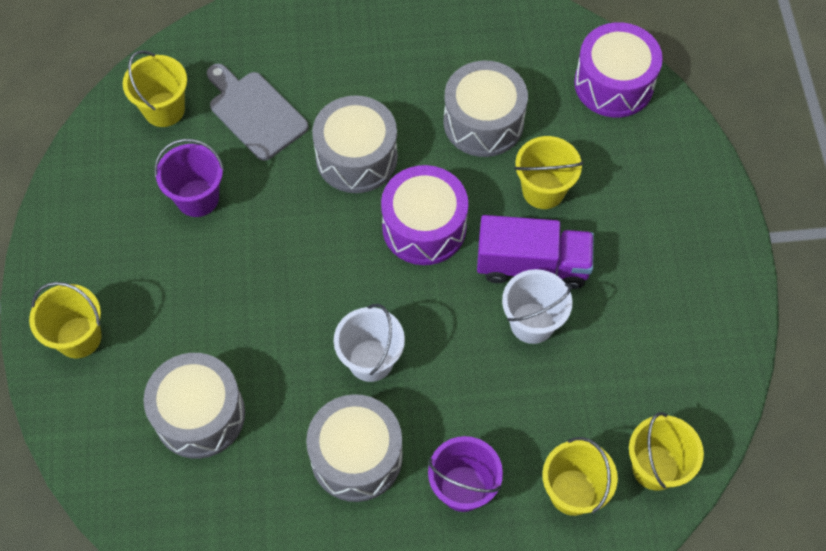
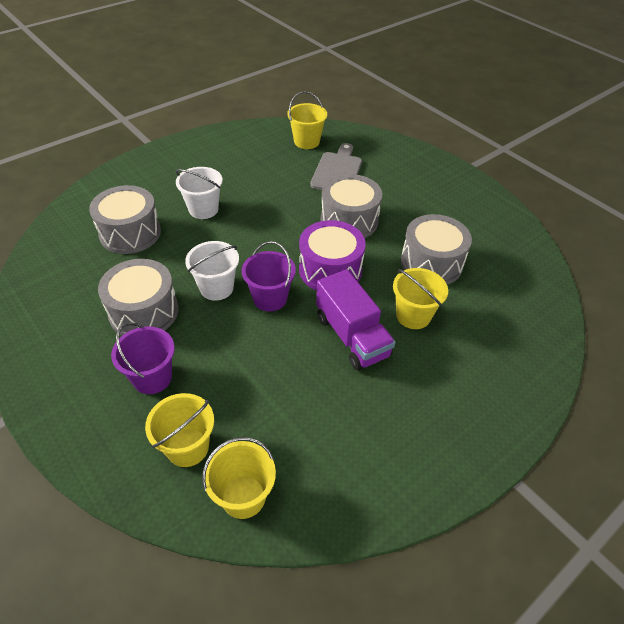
camera: 55 degrees right, 15 degrees down
yellow bucket [29,282,102,358] -> none
purple bucket [154,139,224,217] -> purple bucket moved to [242,241,296,311]
white bucket [502,269,573,344] -> white bucket moved to [176,167,223,219]
purple drum [574,22,663,117] -> none

